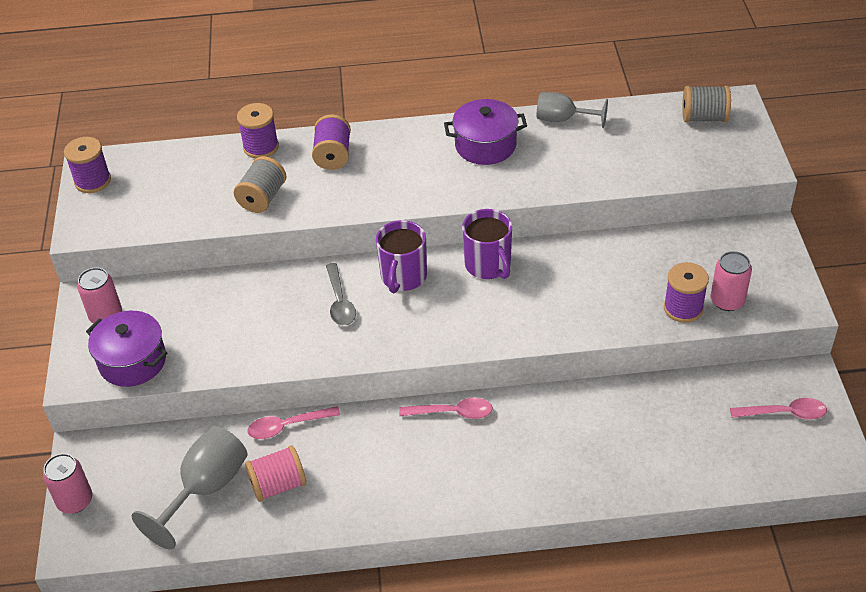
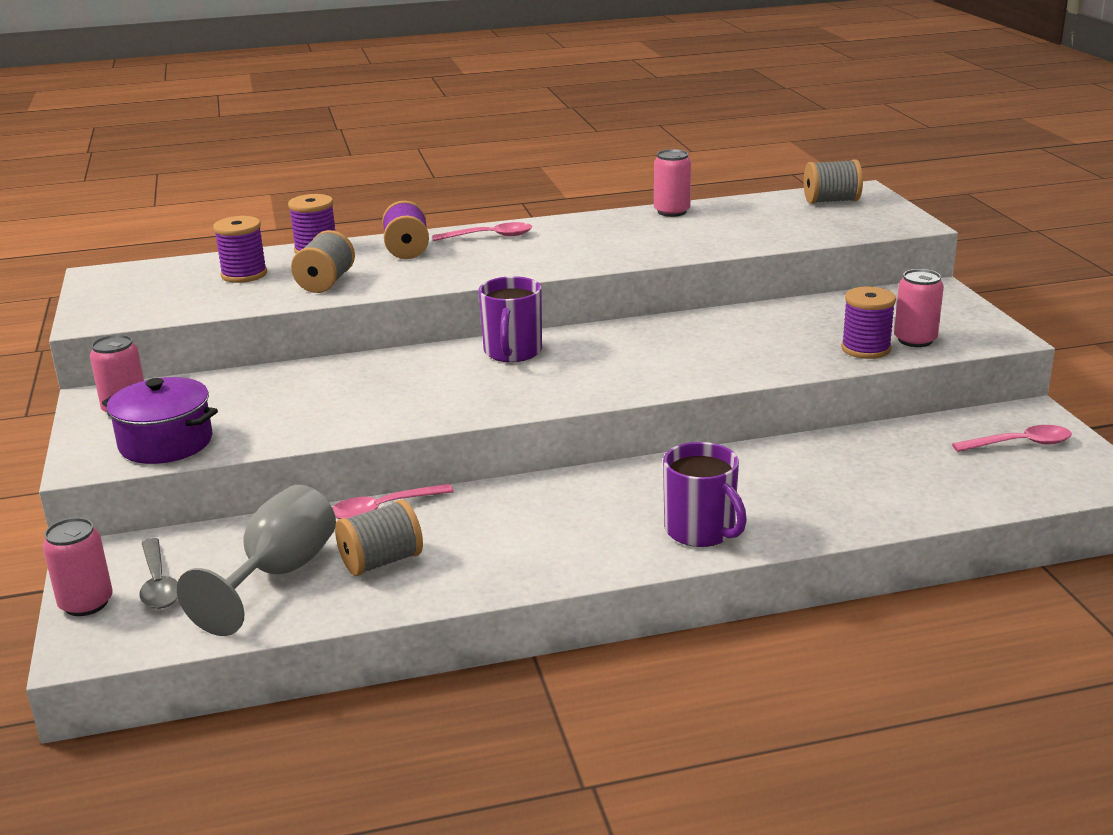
camera: 10 degrees left, 20 degrees down
purple spool [64,137,111,193] -> purple spool moved to [213,216,267,283]
pink spool [245,445,306,502] -> grey spool [335,500,423,576]
grey spoon [326,263,356,326] -> grey spoon moved to [140,538,178,609]
pink spoon [399,398,493,419] -> pink spoon moved to [432,222,532,241]
purple pot [444,99,527,165] -> none
purple mug [462,209,512,279] -> purple mug moved to [663,442,747,547]
grey goblet [537,92,608,128] -> pink can [654,149,691,217]

